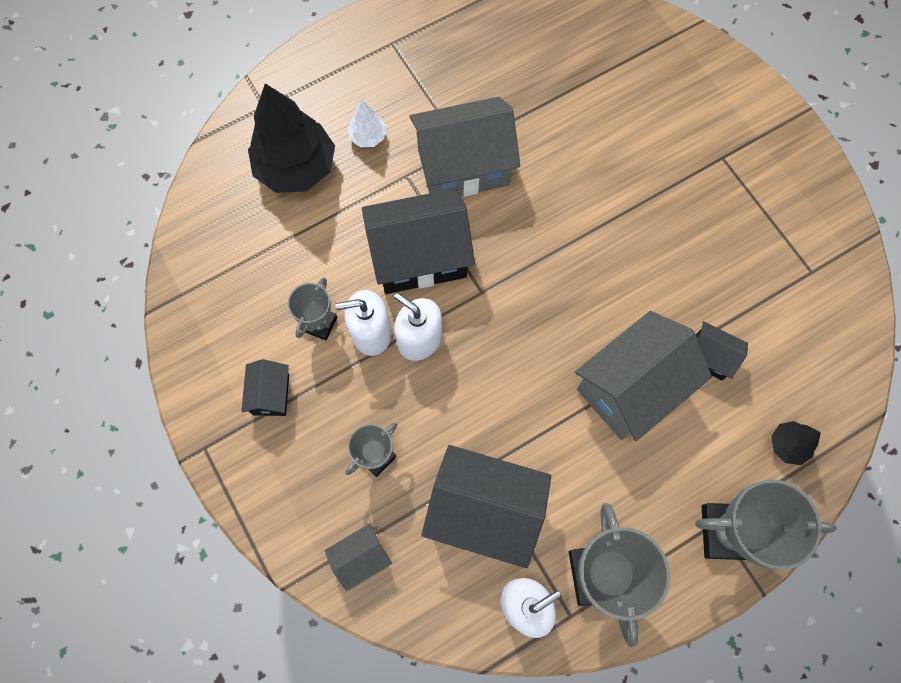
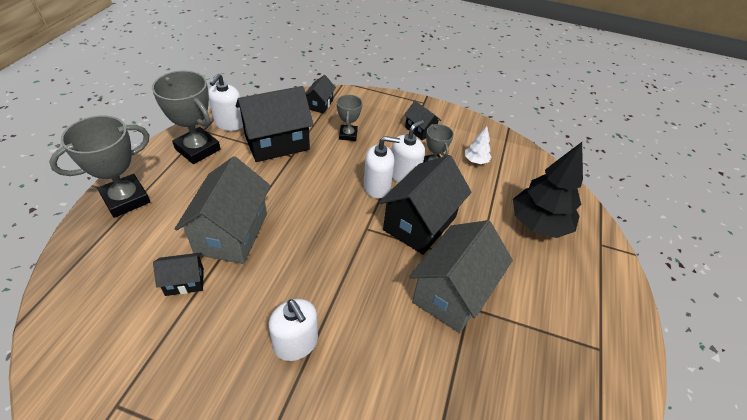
camera: 135 degrees right, 25 degrees down
grey house [325,523,392,591] -> black house [306,75,336,114]
white tree [348,99,387,147] -> white tree moved to [465,126,492,164]
black tree [771,421,821,465] -> none
none -> white soap dispenser [269,299,318,361]

